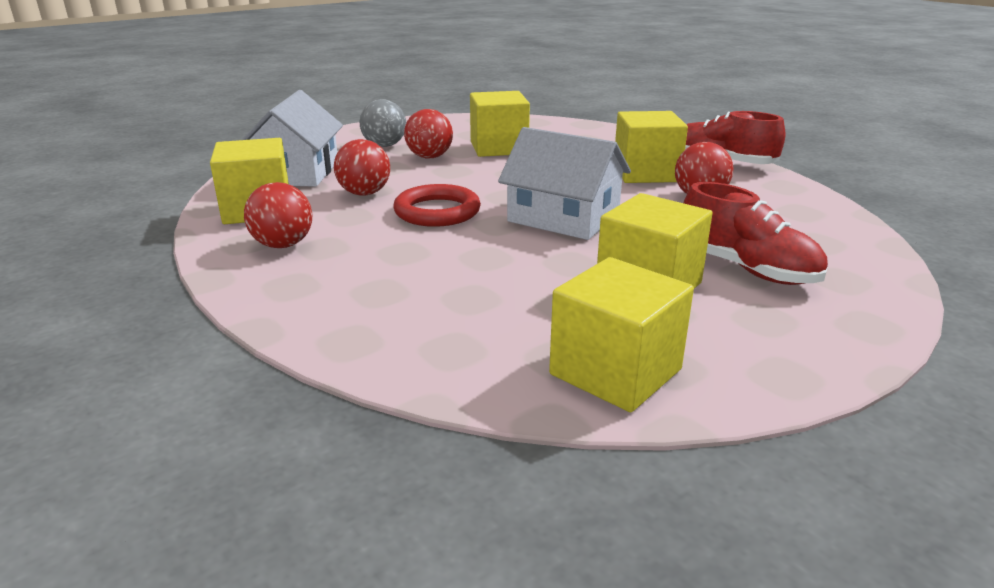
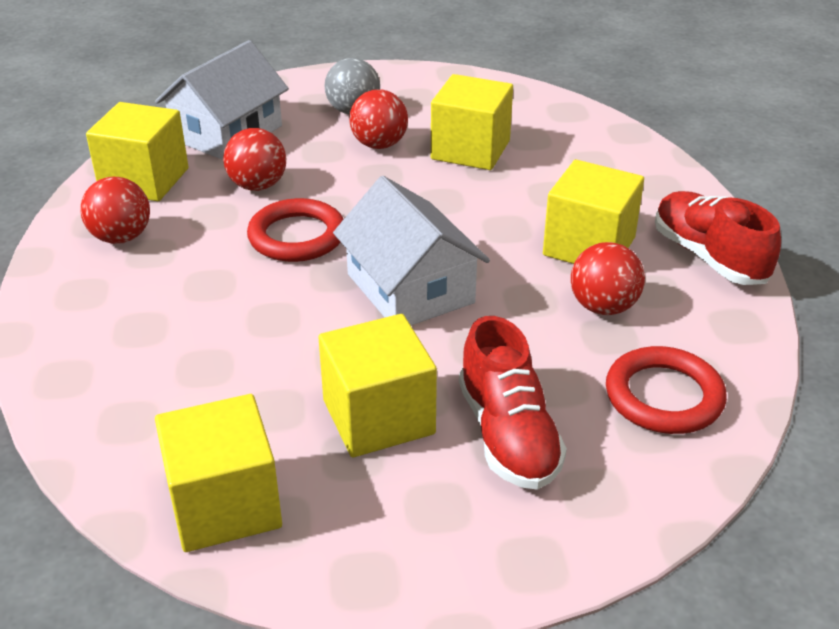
camera: 30 degrees right, 10 degrees up
none -> red ring [606,346,727,434]

